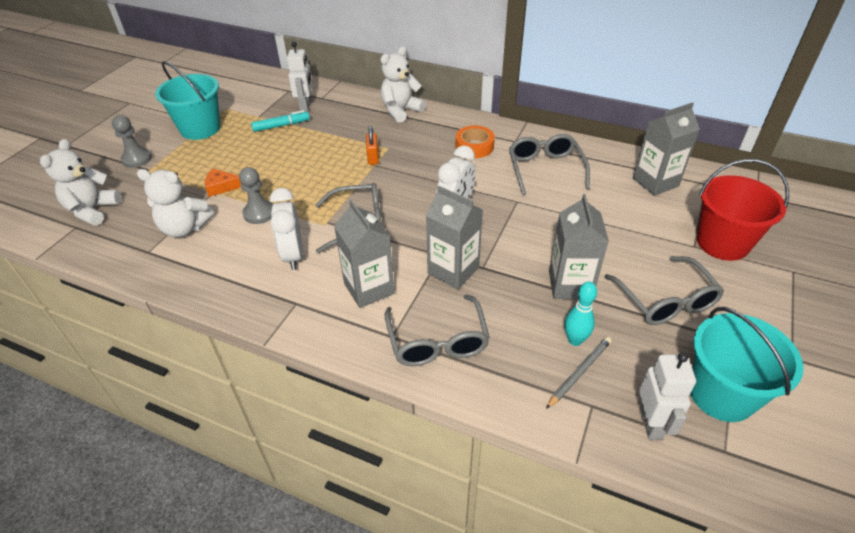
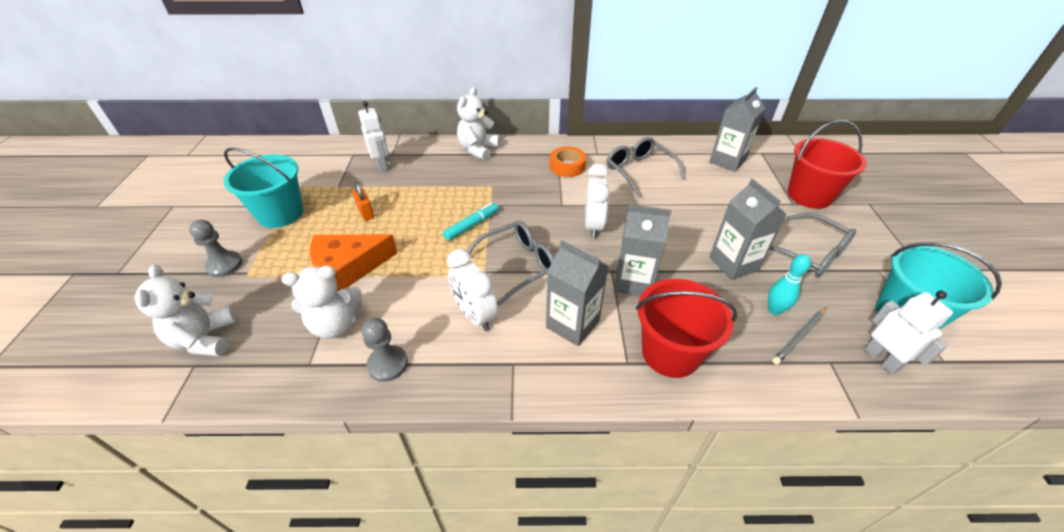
camera: 25 degrees left, 0 degrees up
orange cheese [205,169,241,197] -> orange cheese [310,234,397,292], size x1.97
grey pawn [239,167,273,224] -> grey pawn moved to [362,318,408,382]
turquoise marker [251,110,310,132] -> turquoise marker moved to [443,202,499,241]
orange padlock [366,126,379,165] -> orange padlock moved to [353,182,374,221]
grey glasses [385,294,490,366] -> red bucket [636,279,737,378]
grey pencil [546,337,612,409] -> grey pencil turned 150 degrees counterclockwise [772,307,827,365]

